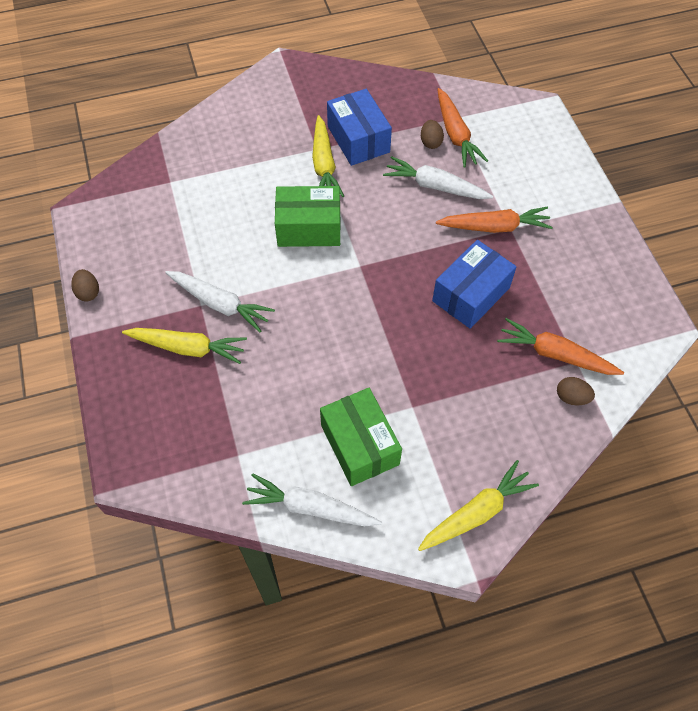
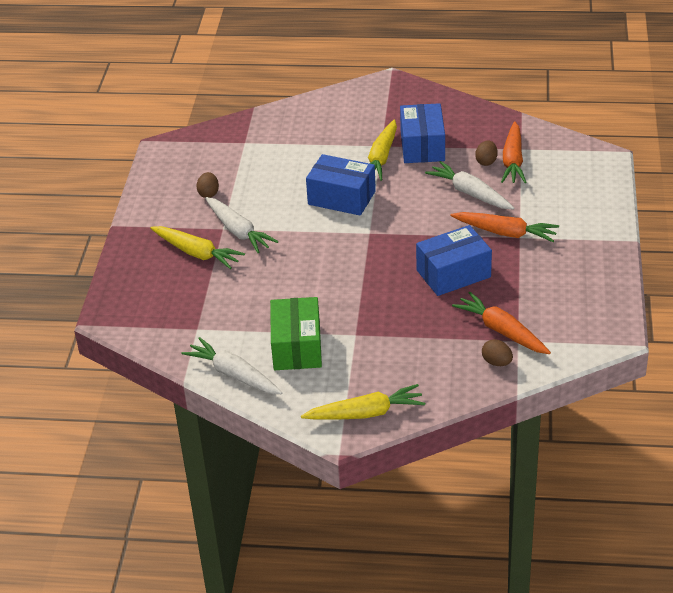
camera: 25 degrees right, 20 degrees down
brown egg [71,269,99,302] -> brown egg moved to [196,172,219,198]
green box [275,186,341,247] -> blue box [306,154,376,216]

